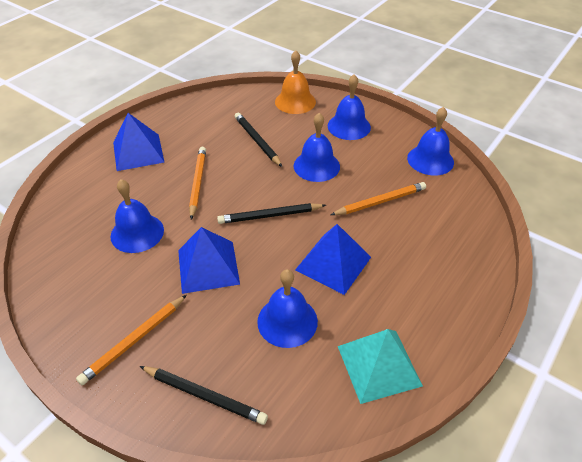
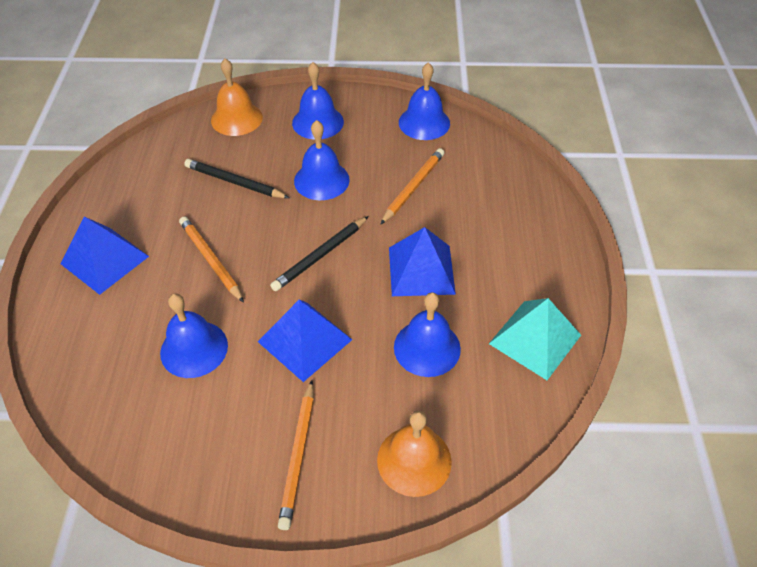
camera: 35 degrees left, 5 degrees up
black pencil [140,366,268,425] -> orange bell [377,411,452,497]

